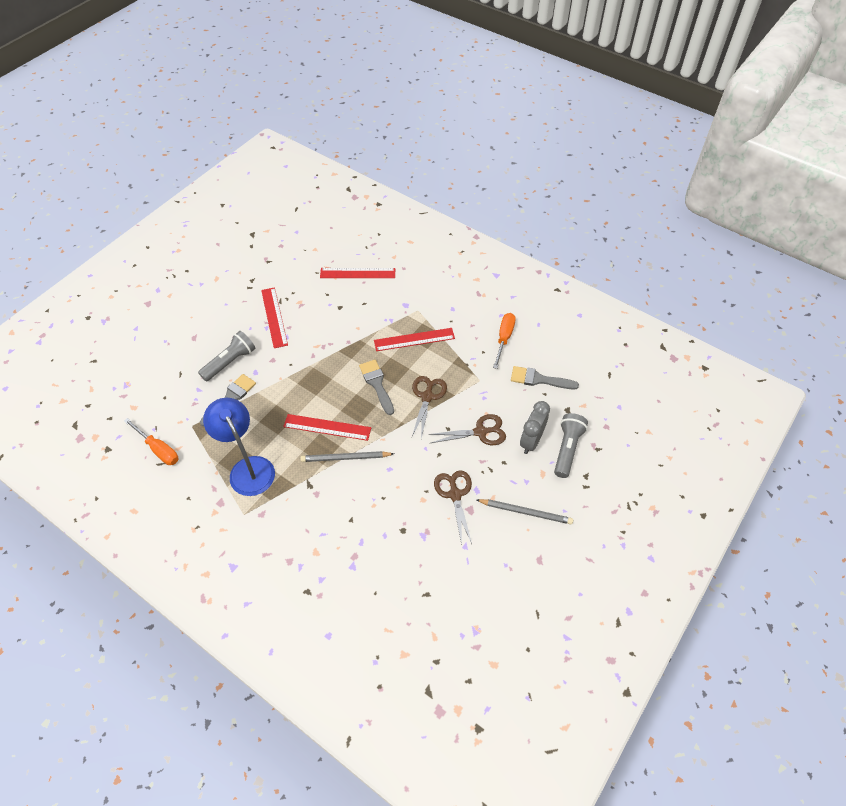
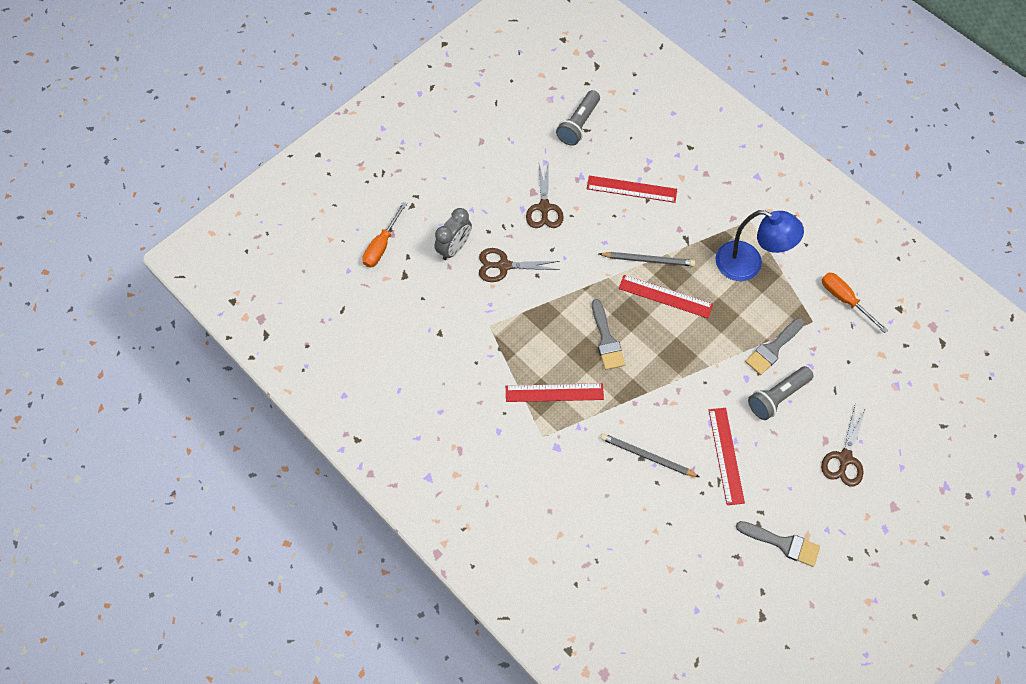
camera: 170 degrees left, 10 degrees up
blue lamp [203,398,275,496] -> blue lamp turned 45 degrees counterclockwise [716,210,804,281]
red ruler [320,268,395,278] -> red ruler moved to [587,176,677,203]
brown scissors [412,376,447,439] -> brown scissors moved to [821,406,866,487]
grey pencil [477,499,573,524] -> grey pencil moved to [600,433,699,477]
orange screwdriver [493,313,516,369] -> orange screwdriver moved to [362,202,407,267]
grey brush [511,366,579,389] -> grey brush moved to [736,521,820,567]
grey flashlight [554,413,588,478] -> grey flashlight moved to [556,90,600,146]

